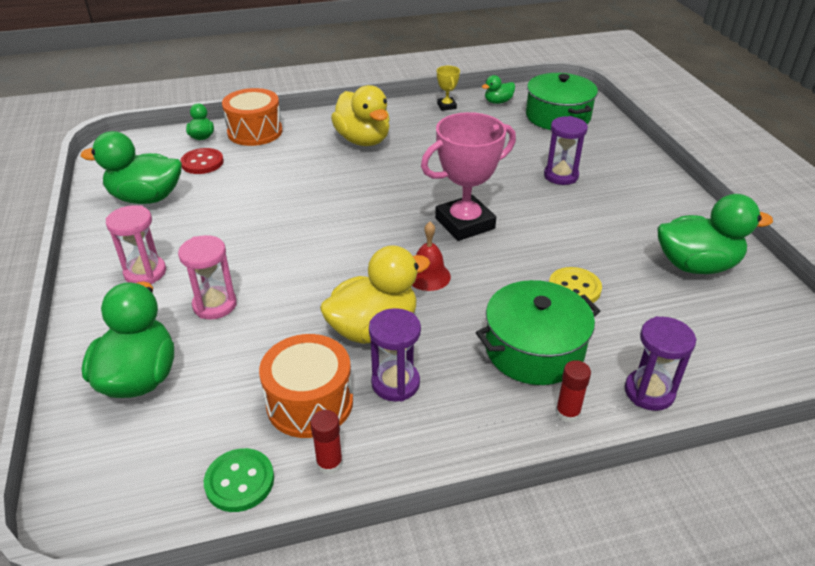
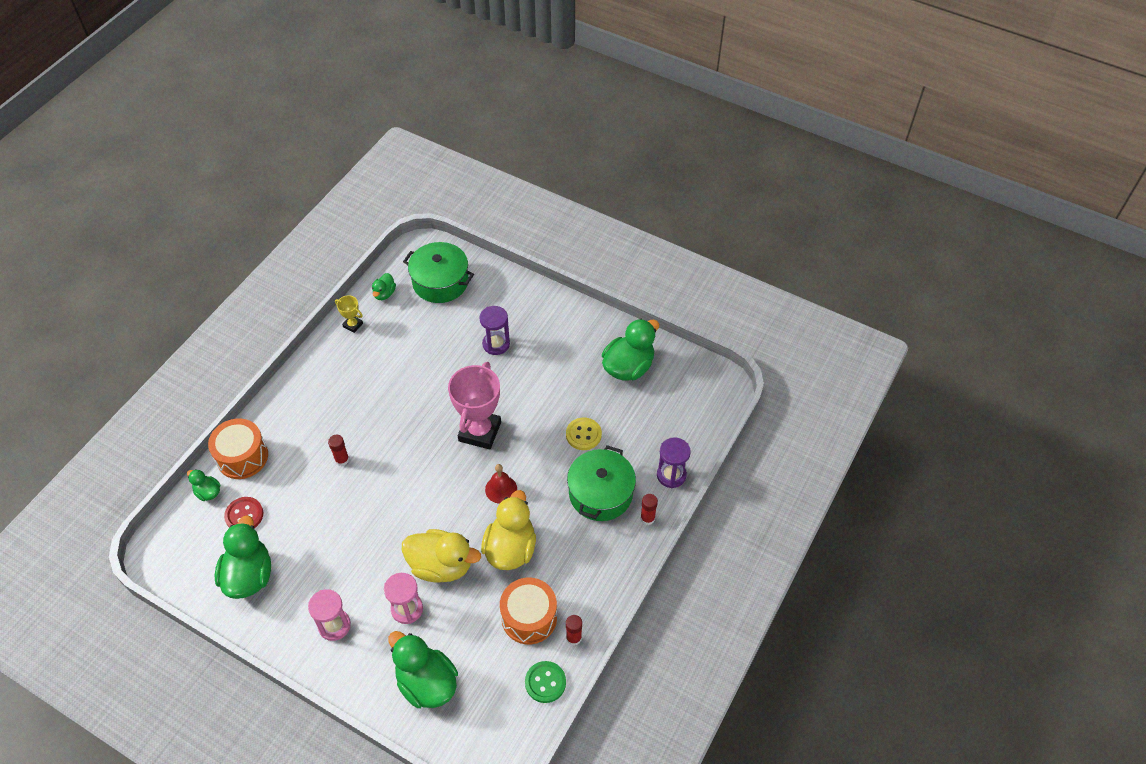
camera: 45 degrees left, 15 degrees up
green duck [81,131,182,204] -> green duck turned 135 degrees clockwise [215,515,271,599]
yellow duck [331,85,390,146] -> yellow duck moved to [402,529,481,583]
purple hourglass [369,308,421,402] -> none
none -> red glue stick [328,435,349,466]

